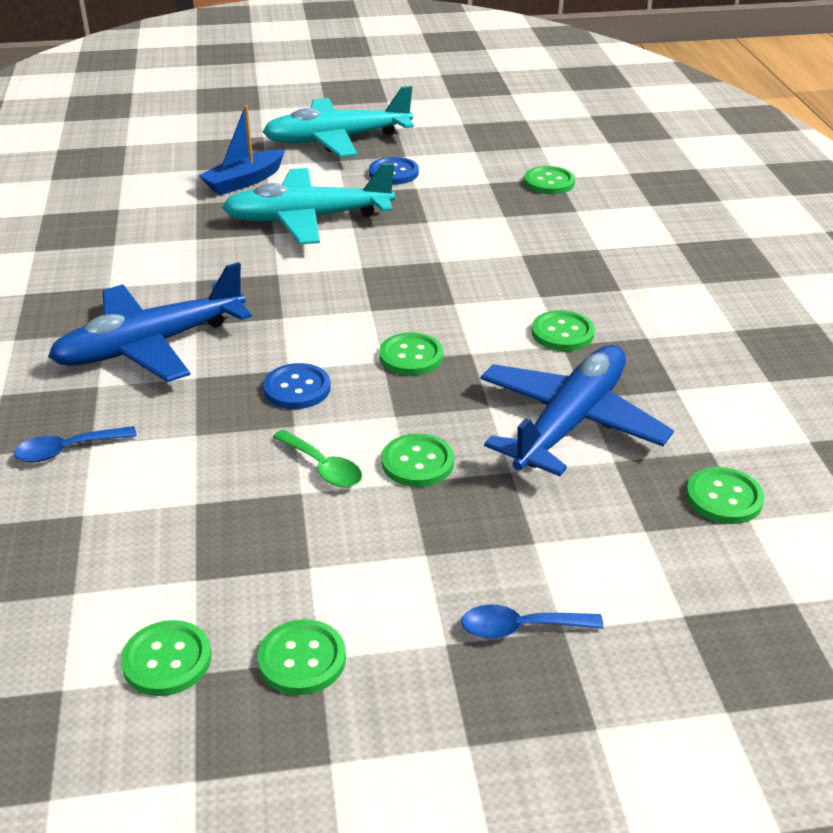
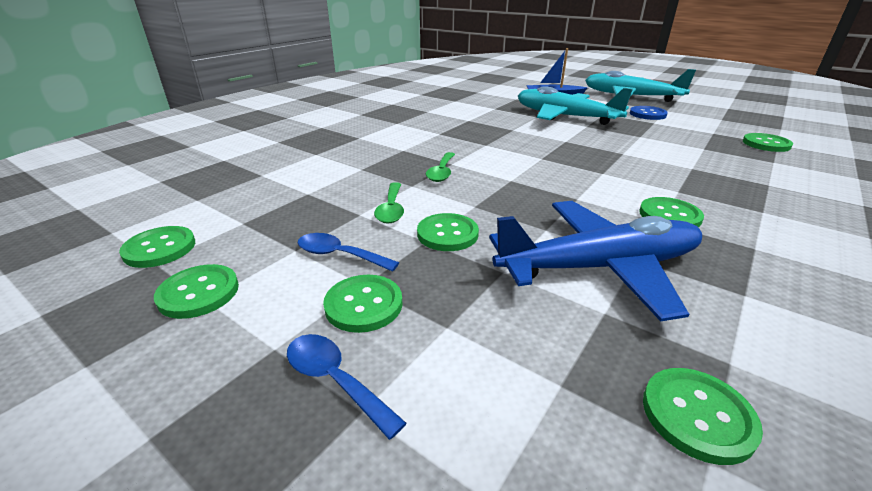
camera: 45 degrees right, 5 degrees down
blue spoon [14,426,137,462] -> blue spoon moved to [298,233,399,272]
blue plane [48,262,252,382] -> none
blue button [263,363,331,409] -> green spoon [426,152,455,182]
green button [379,332,443,375] -> green button moved to [323,275,403,333]

